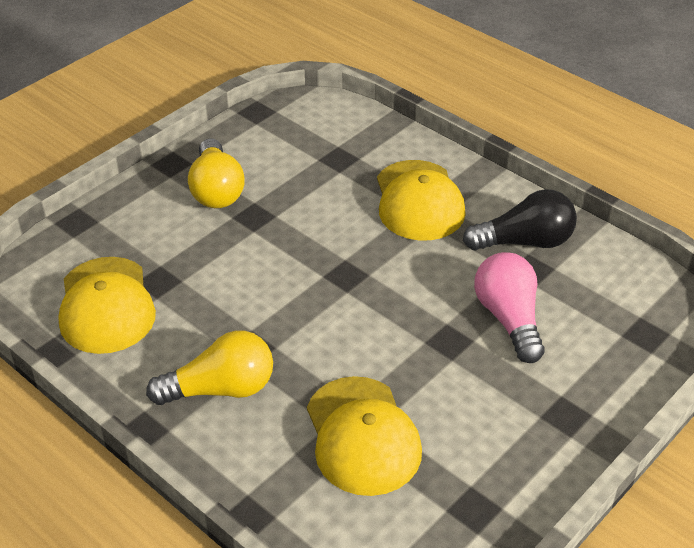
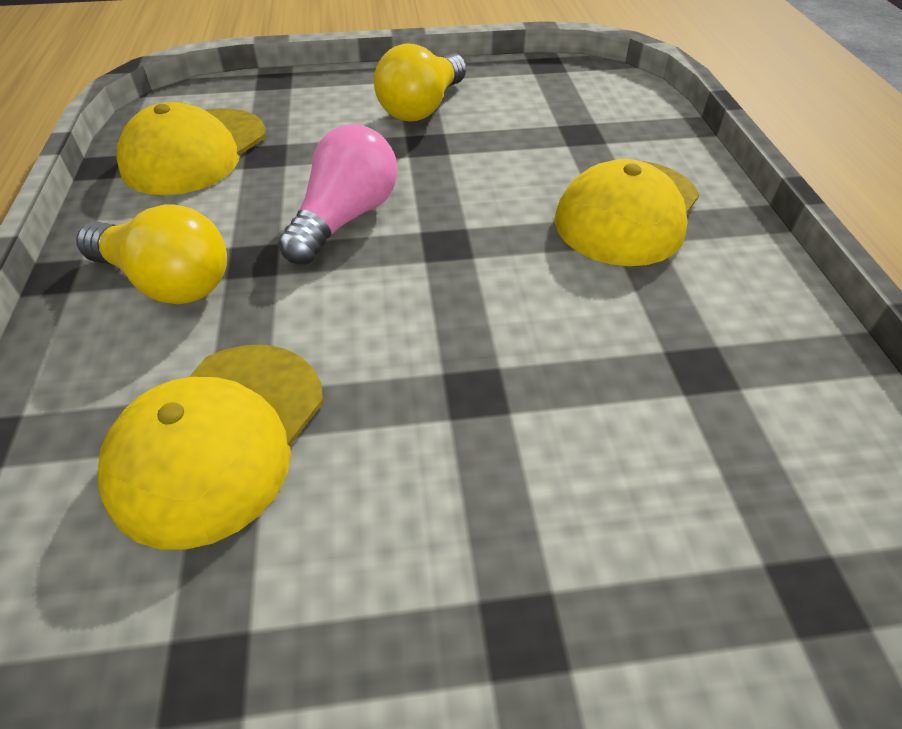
camera: 40 degrees right, 5 degrees up
black light bulb [463,189,577,251] -> none
pink light bulb [474,252,545,363] -> pink light bulb moved to [278,124,397,265]

